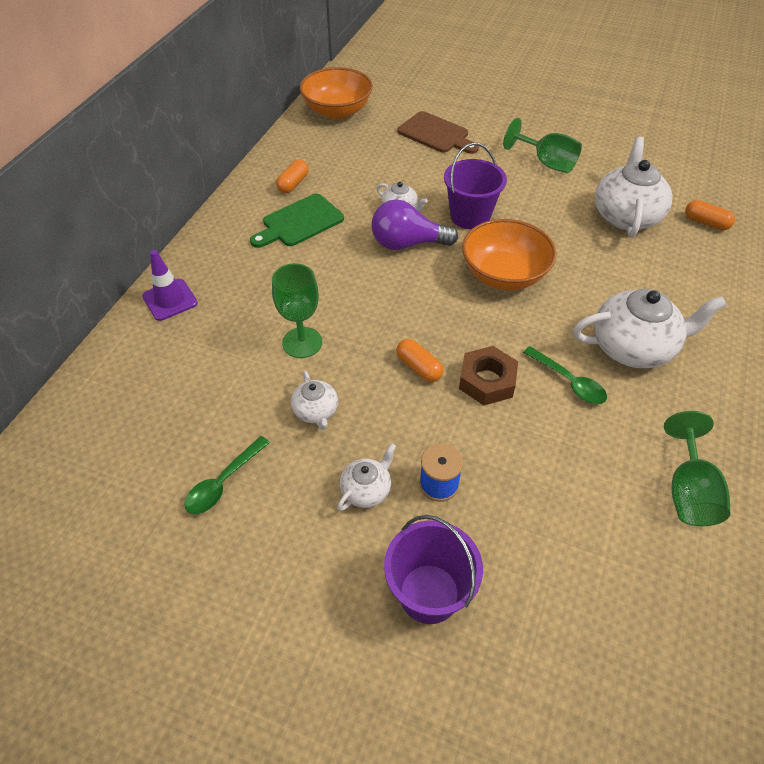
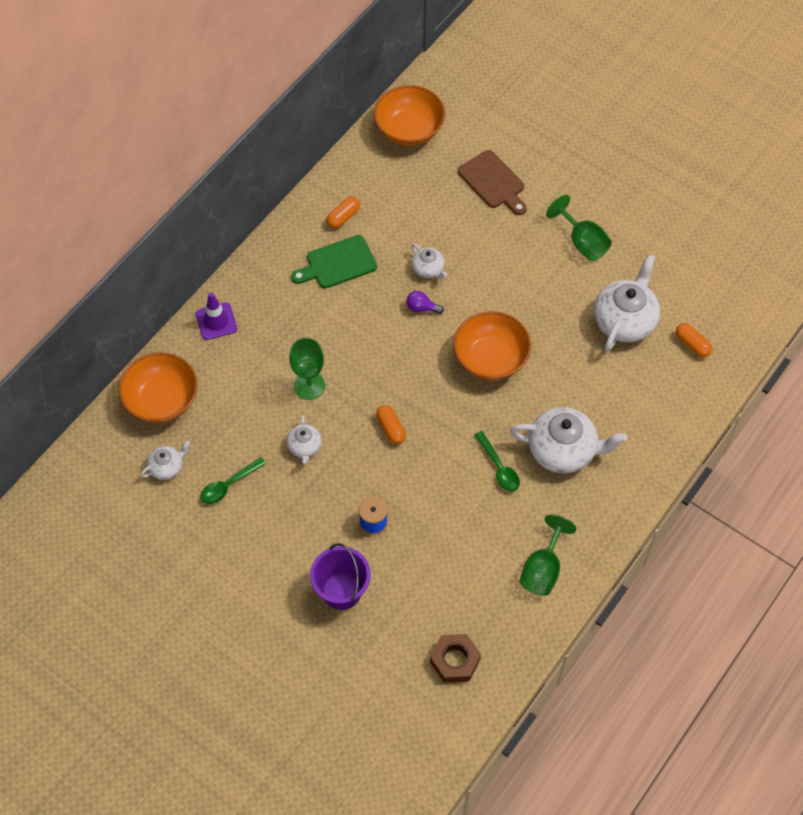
camera: 15 degrees right, 10 degrees up
white teapot [337,443,396,511] -> white teapot moved to [140,441,190,480]
purple light bulb [371,199,458,250] -> purple light bulb [406,291,444,314], size x0.51
purple bucket [444,143,507,229] -> none
brown nut [459,346,518,405] -> brown nut moved to [430,634,481,683]
none -> orange bowl [118,352,198,423]

